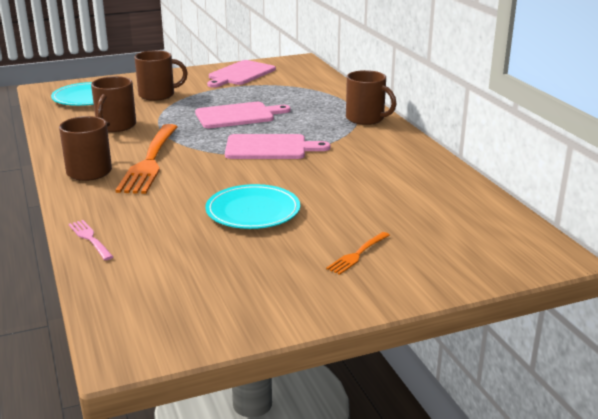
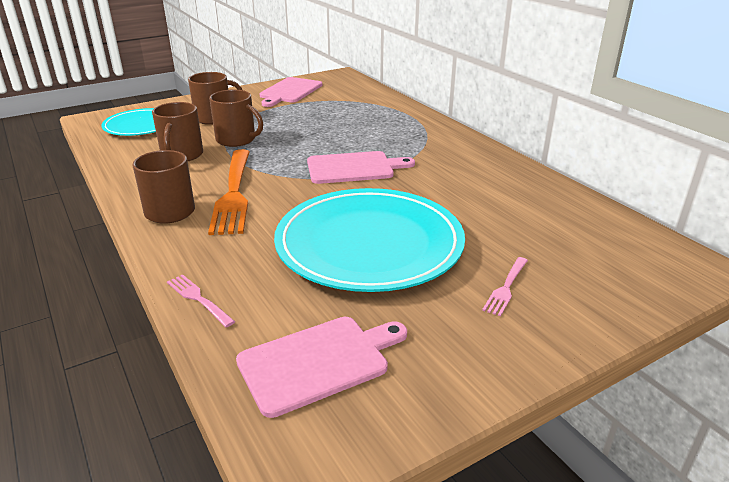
camera: 10 degrees left, 5 degrees up
pink cutting board [195,102,291,128] -> pink cutting board moved to [236,317,407,418]
turquoise plate [205,184,300,229] -> turquoise plate [274,188,465,292], size x1.82
orange fork [326,232,390,275] -> pink fork [482,257,528,316]
brown mug [346,70,396,125] -> brown mug moved to [209,89,263,147]

